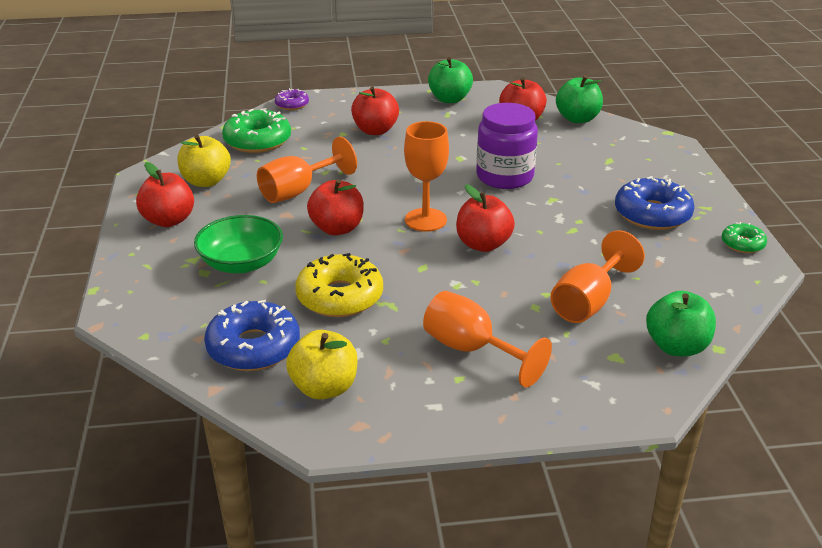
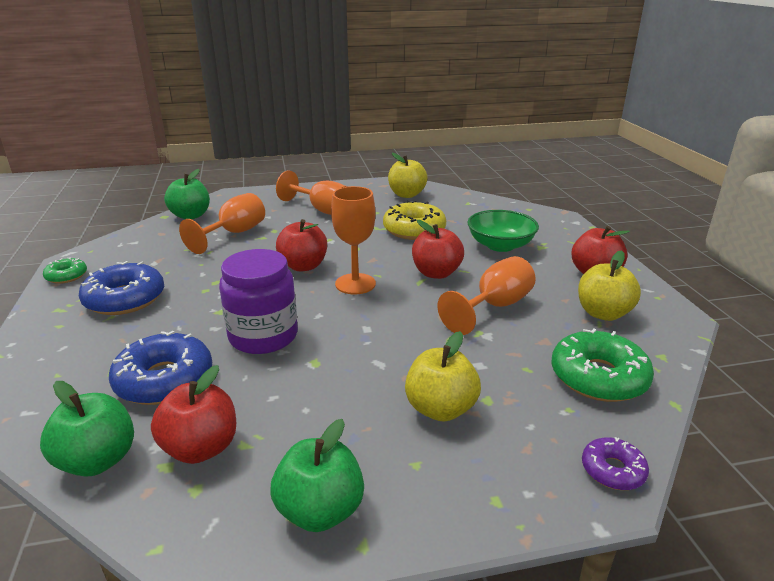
camera: 175 degrees right, 5 degrees down
blue donut [204,300,300,371] -> blue donut moved to [109,331,212,405]
red apple [351,87,399,135] -> yellow apple [405,331,481,421]

